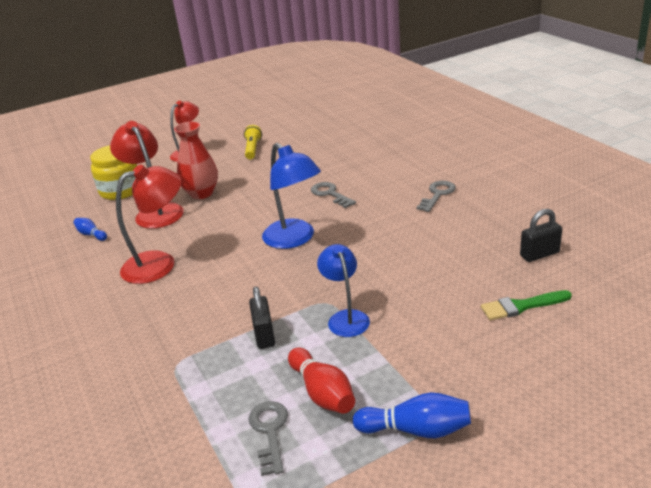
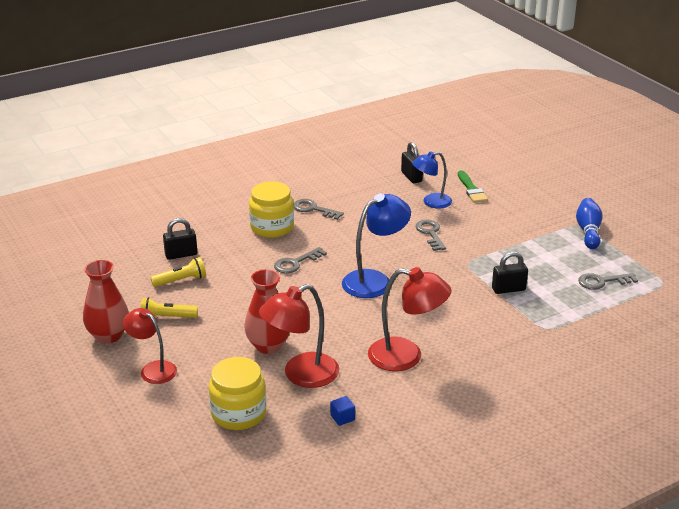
camera: 95 degrees left, 0 degrees up
blue bowling pin [73,218,107,241] -> blue cube [330,396,355,426]
red lamp [116,165,182,284] -> red lamp turned 135 degrees clockwise [368,267,451,371]
red bowling pin [288,348,355,414] -> none
blue lamp [317,244,370,337] -> blue lamp moved to [412,151,452,209]
none -> red vase [83,260,129,344]
none -> yellow flashlight [150,257,206,287]
none -> black padlock [163,218,197,260]
none -> yellow jar [249,181,294,238]
none -> grey key [415,220,446,251]

